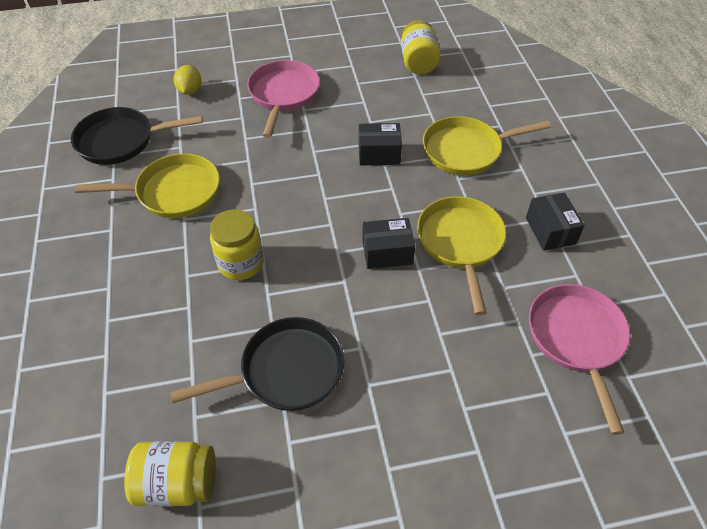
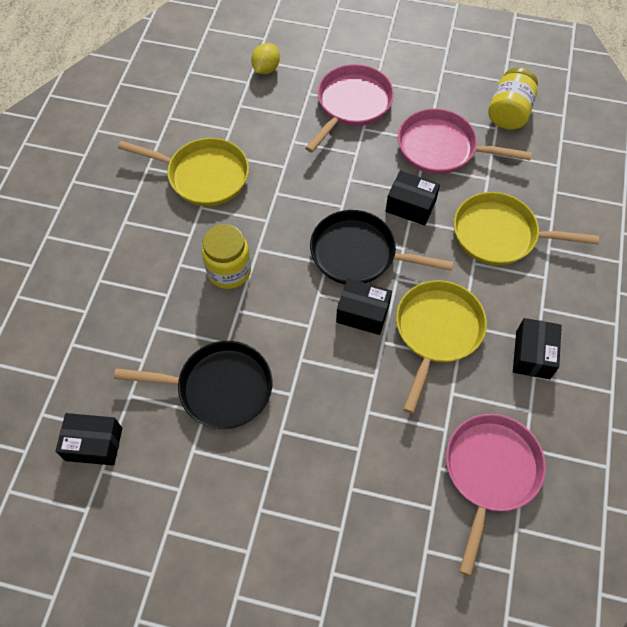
camera: 25 degrees right, 10 degrees up
black pan [71,107,203,165] -> black pan moved to [310,210,453,284]
yellow jar [124,441,216,507] -> black box [55,413,122,466]
none -> pink pan [398,109,532,174]

